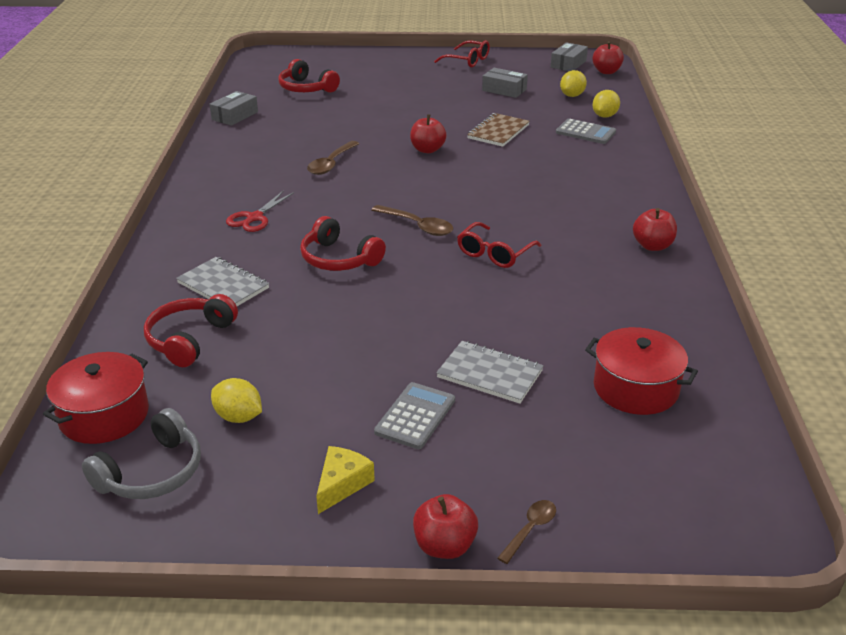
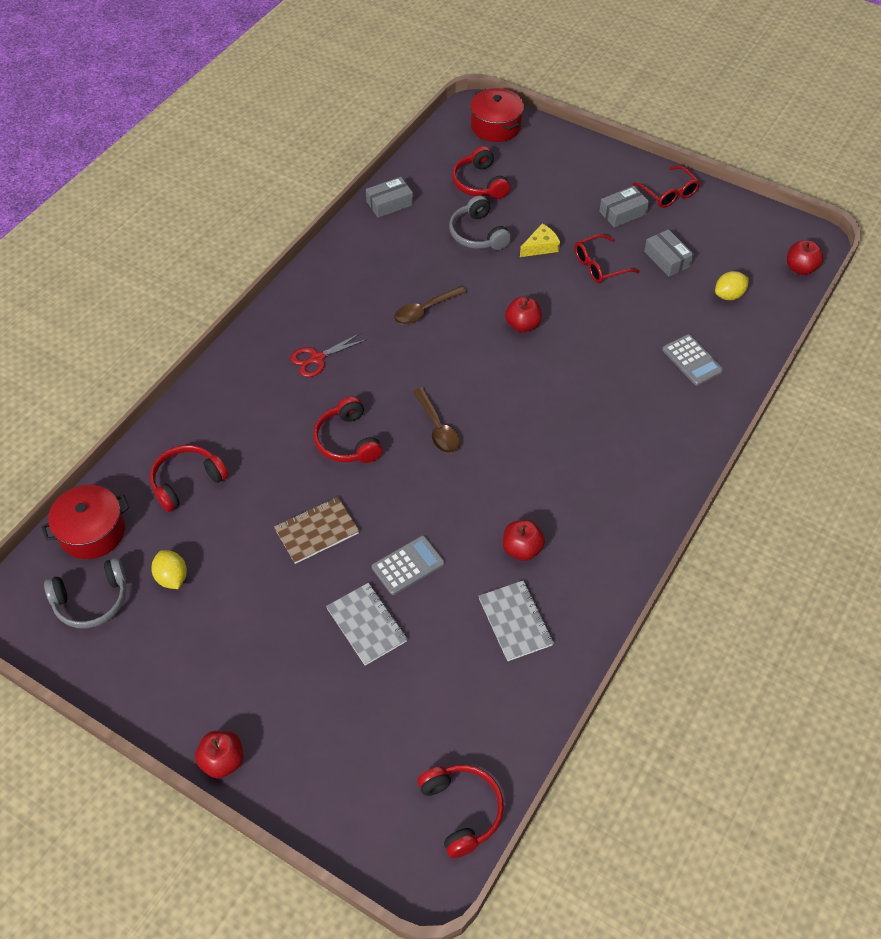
camera: 30 degrees right, 20 degrees up
grey notebook [176,257,269,306] -> grey notebook moved to [479,580,554,661]
yellow cheese [316,446,375,514] -> yellow cheese moved to [520,224,560,257]
grey calculator [374,382,455,449] -> grey calculator moved to [372,535,445,595]
red glasses [457,222,541,268] -> red glasses moved to [575,234,640,283]
brown notebook [467,113,530,147] -> brown notebook moved to [274,497,359,564]
brown spoon [497,500,556,564] -> none
grey box [551,42,588,71] -> grey box moved to [599,186,649,228]
red pot [585,327,698,415] -> red pot moved to [470,88,524,142]
yellow lemon [593,90,620,118] -> none
red apple [633,208,677,251] -> red apple moved to [503,520,545,561]
none -> red headphones [417,765,504,858]
none -> grey headphones [449,196,511,250]

